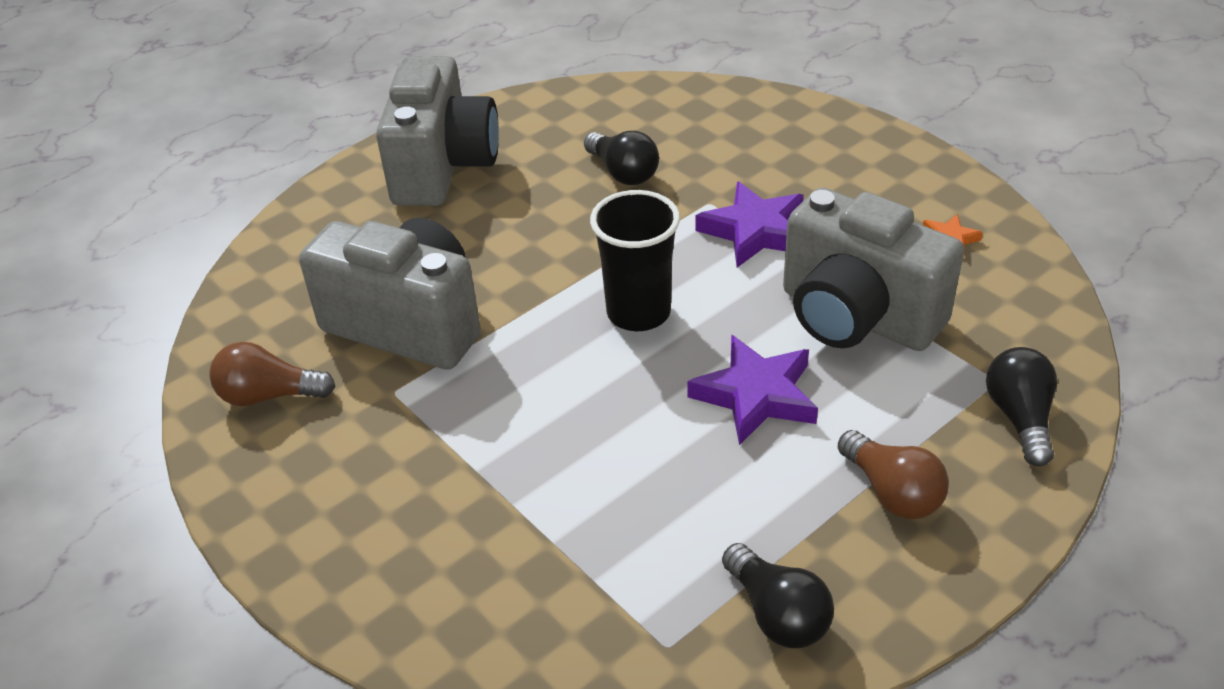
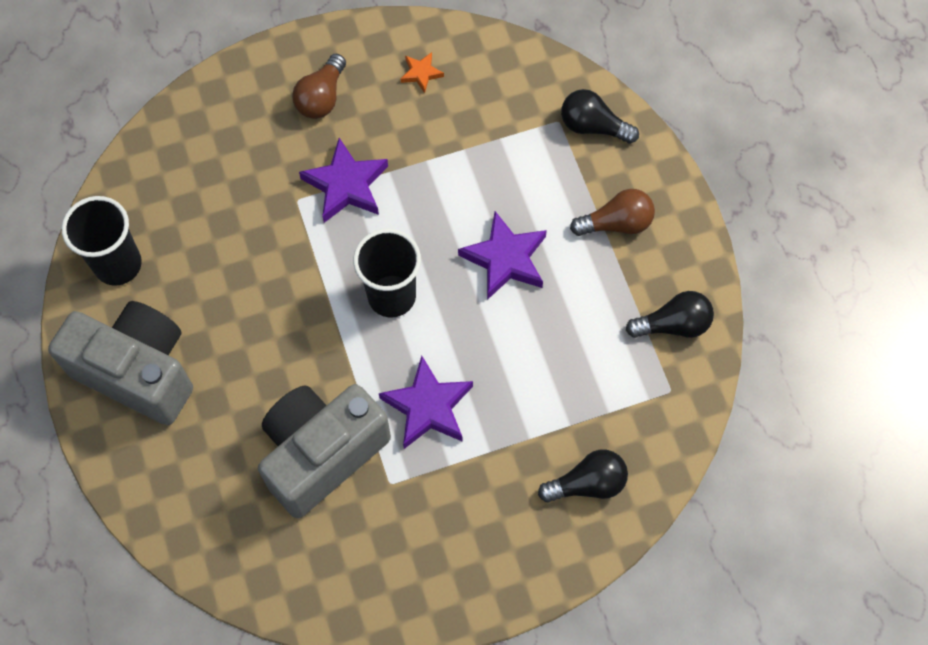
camera: 70 degrees left, 25 degrees up
brown light bulb [209,342,336,406] -> brown light bulb moved to [292,54,346,119]
black light bulb [584,131,659,185] -> black light bulb moved to [538,450,628,502]
grey camera [783,188,964,351] -> none
none -> black cup [61,196,142,286]
none -> purple star [379,356,473,449]

